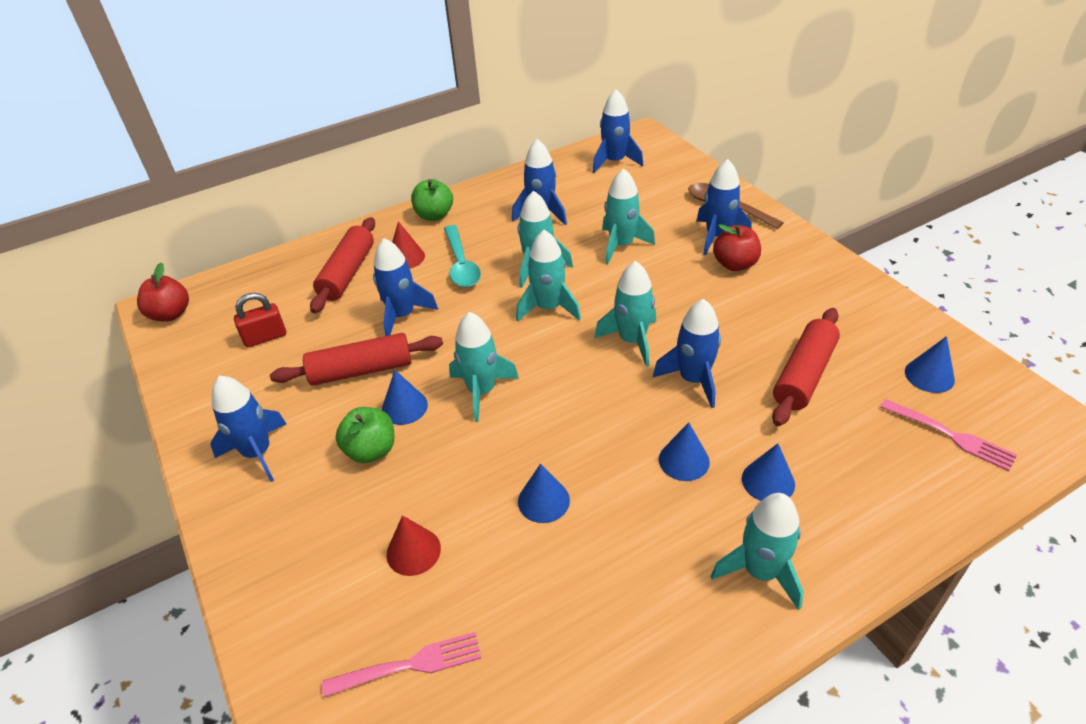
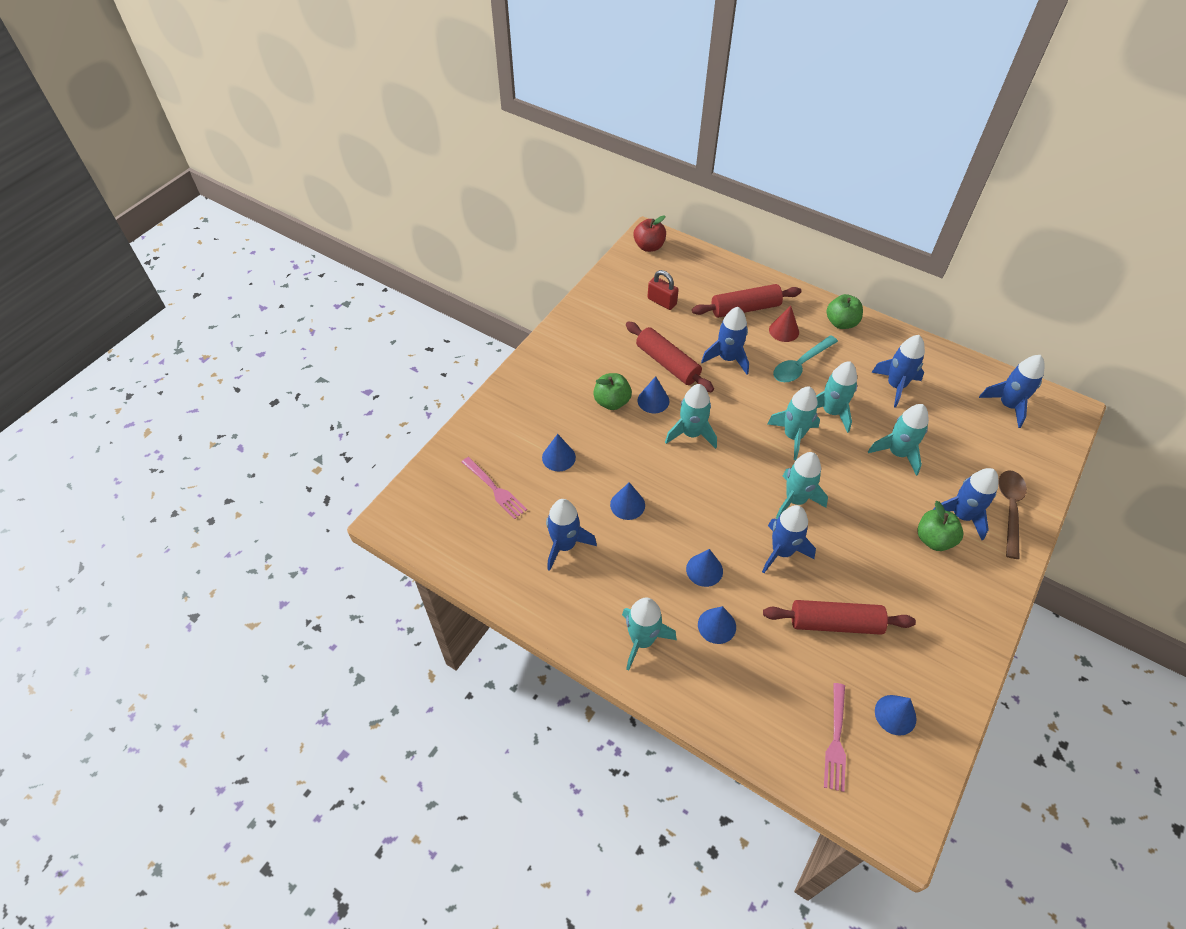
camera: 60 degrees right, 10 degrees up
blue rocket [210,376,286,482] -> blue rocket moved to [546,499,597,571]
red cone [387,515,441,576] -> blue cone [542,434,576,471]
red apple [713,224,761,271] -> green apple [917,501,963,551]

